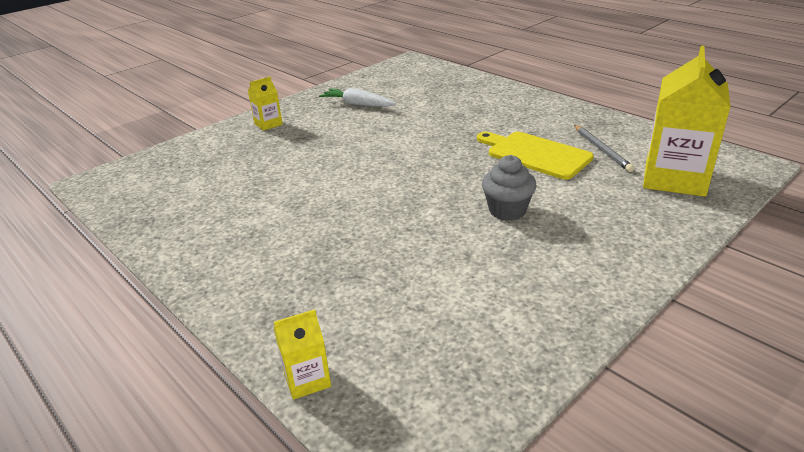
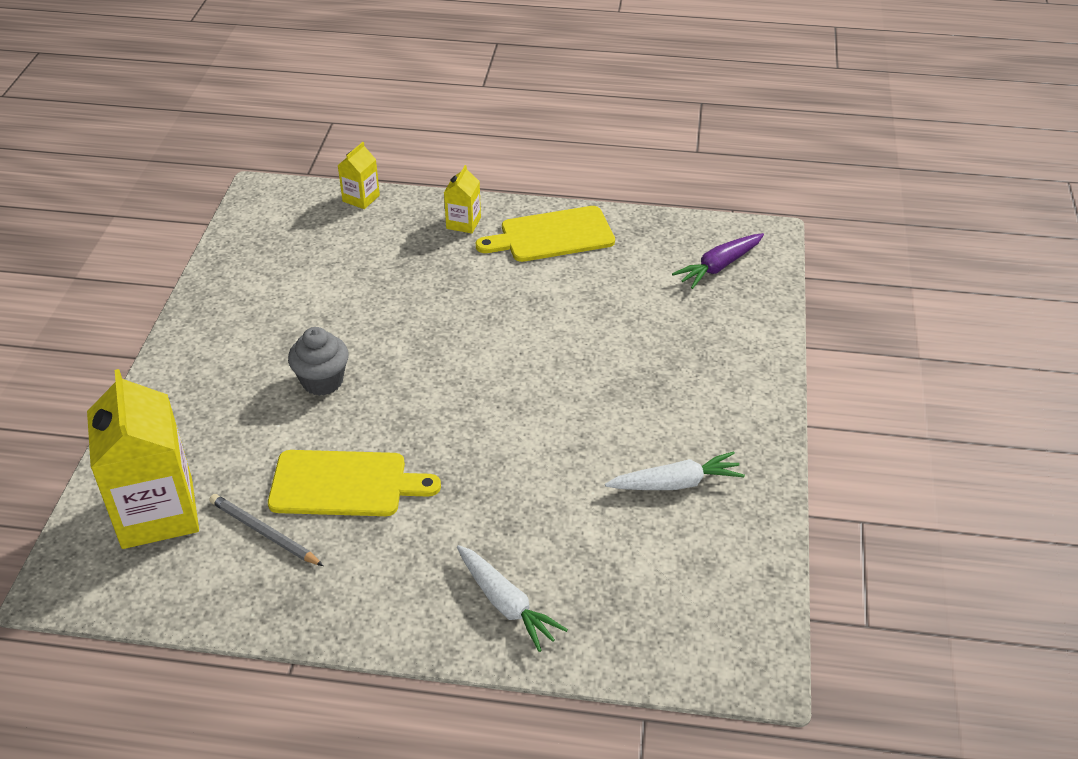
camera: 140 degrees right, 10 degrees up
yellow carton [248,77,283,131] -> yellow carton moved to [444,165,481,233]
none -> white carrot [457,545,568,652]
none -> yellow cutting board [476,206,615,262]
none -> purple carrot [672,233,764,289]

